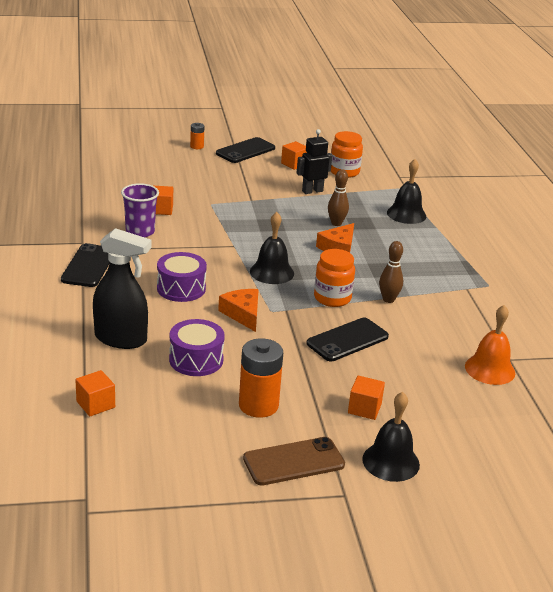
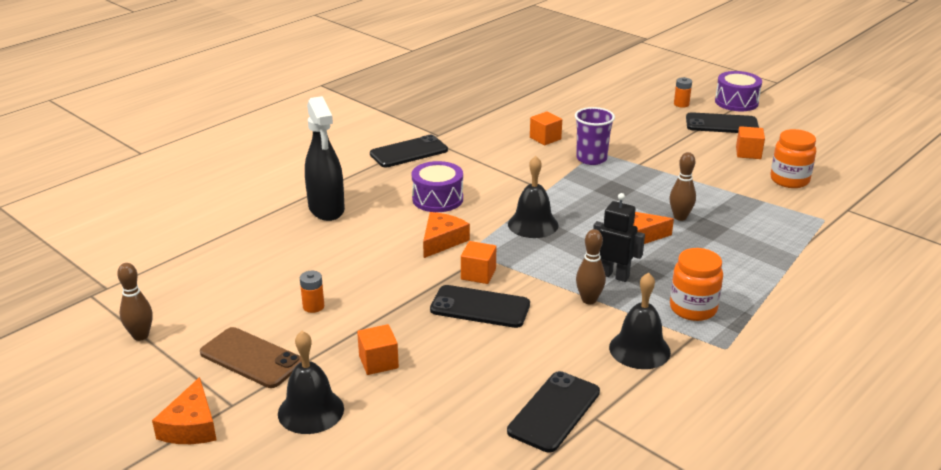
camera: 55 degrees right, 0 degrees up
orange cube [75,370,115,416] -> orange cube moved to [461,241,496,284]
purple cup [121,183,159,237] -> purple cup moved to [575,107,615,165]
purple drum [169,319,225,376] -> purple drum moved to [715,71,762,111]
orange battery [239,338,283,418] -> orange battery [300,271,324,313], size x0.51
black robot [297,129,332,194] -> black robot moved to [593,193,645,282]
orange jar [314,249,355,307] -> orange jar moved to [670,248,723,321]
black bell [387,159,426,224] -> black bell moved to [609,272,671,369]
orange bell [465,305,515,385] -> black phone [507,371,600,453]
none -> brown bowling pin [117,263,153,341]
none -> orange cheese [152,377,216,444]

